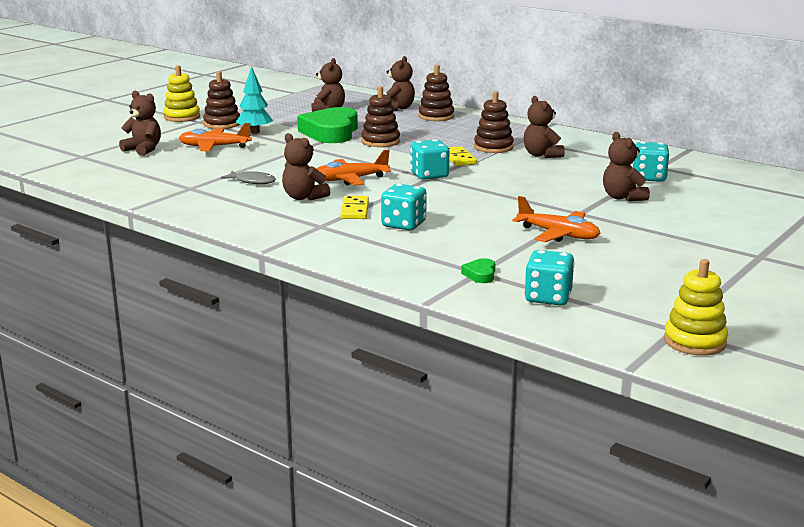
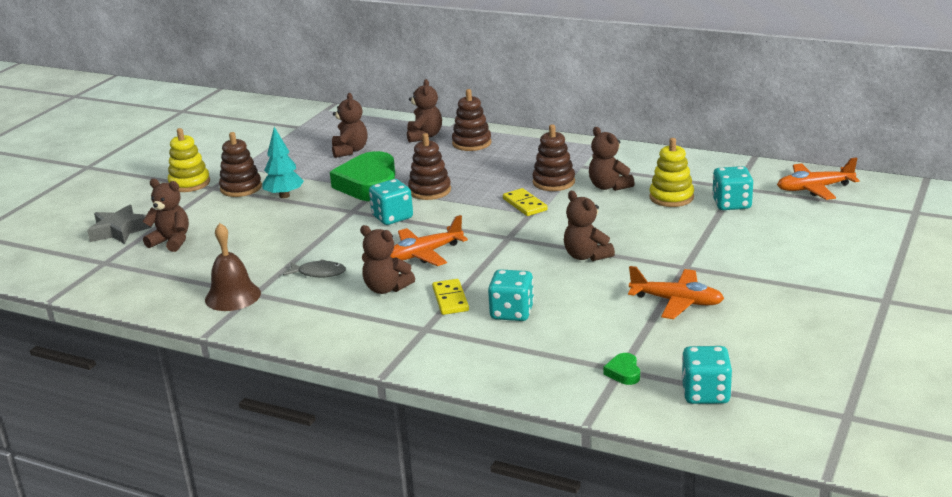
camera: 10 degrees left, 5 degrees up
orange plane [179,123,252,151] -> orange plane moved to [777,157,860,200]
turquoise dice [410,139,449,180] -> turquoise dice moved to [369,179,413,225]
brown teddy bear [603,132,650,201] -> brown teddy bear moved to [564,191,615,261]
yellow stacking toy [664,259,728,356] -> yellow stacking toy moved to [649,138,694,207]
none -> grey star [87,205,152,244]
none -> brown bell [205,223,261,311]

